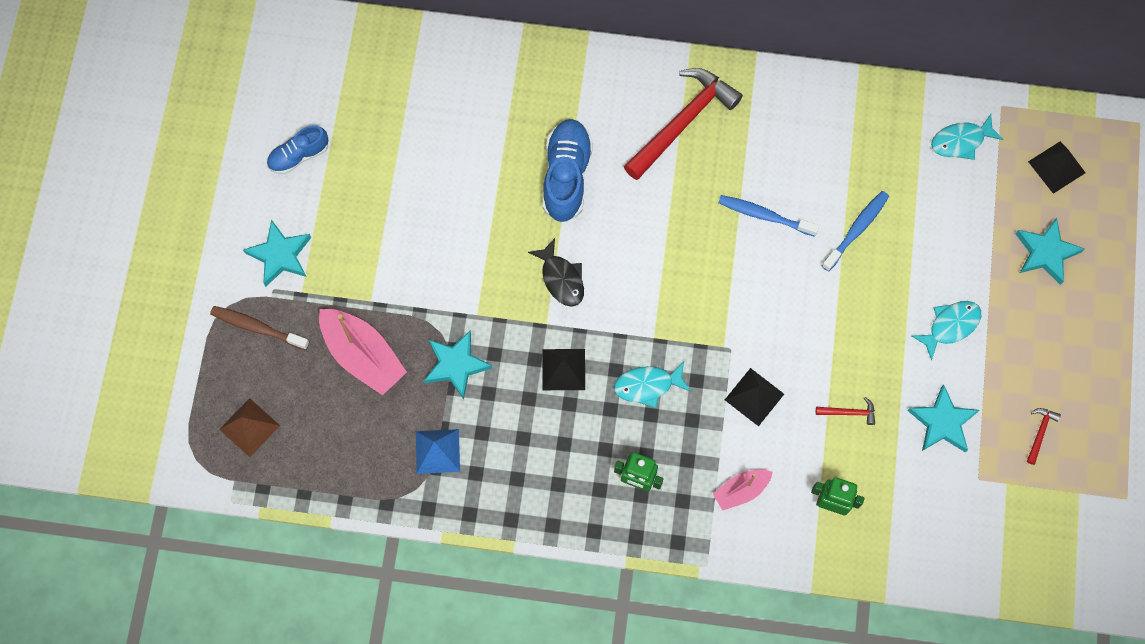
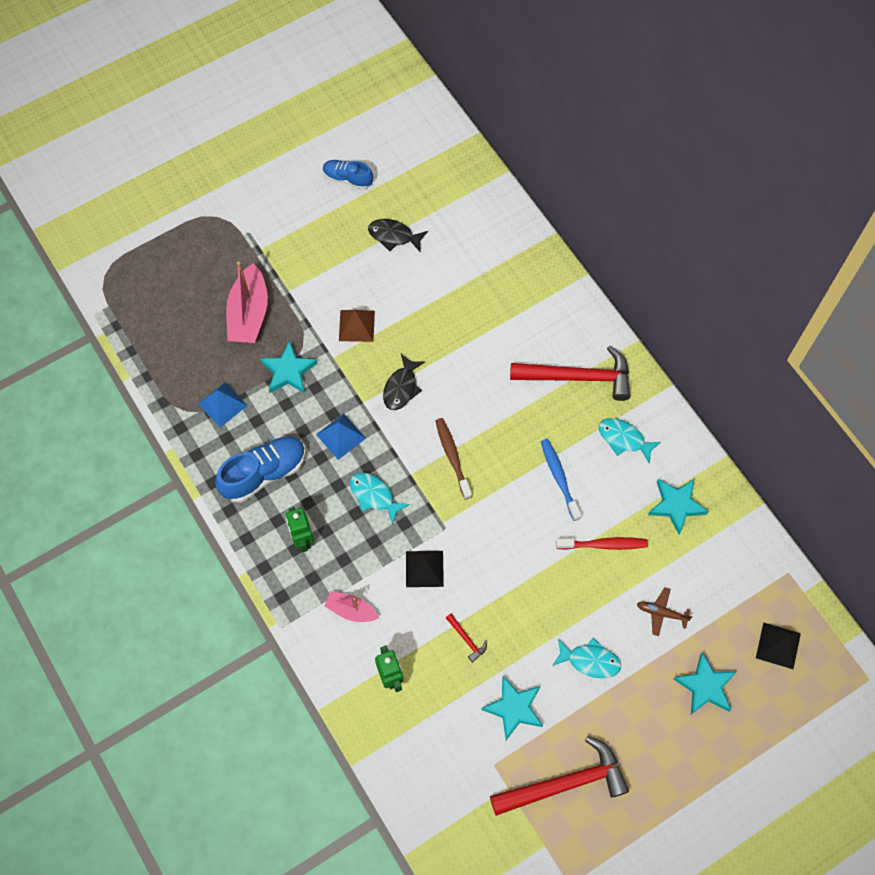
camera: 50 degrees right, 5 degrees down
brown toothbrush [210,306,309,350] -> brown toothbrush moved to [436,418,472,500]
brown pyramid [219,398,280,457] -> brown pyramid moved to [339,310,375,342]
turquoise star [243,219,311,287] -> turquoise star moved to [648,479,709,535]
black pyramid [542,349,585,390] -> blue pyramid [316,413,366,460]
blue shoe [543,119,593,223] -> blue shoe moved to [215,436,306,502]
blue toothbrush [822,191,889,272] -> red toothbrush [556,537,648,550]
turquoise fish [931,114,1004,160] -> turquoise fish moved to [598,418,661,464]
red hammer [1027,408,1061,465] -> red hammer [490,736,629,816], size x2.47
none -> black fish [368,219,428,252]
none -> brown plane [637,587,692,636]

